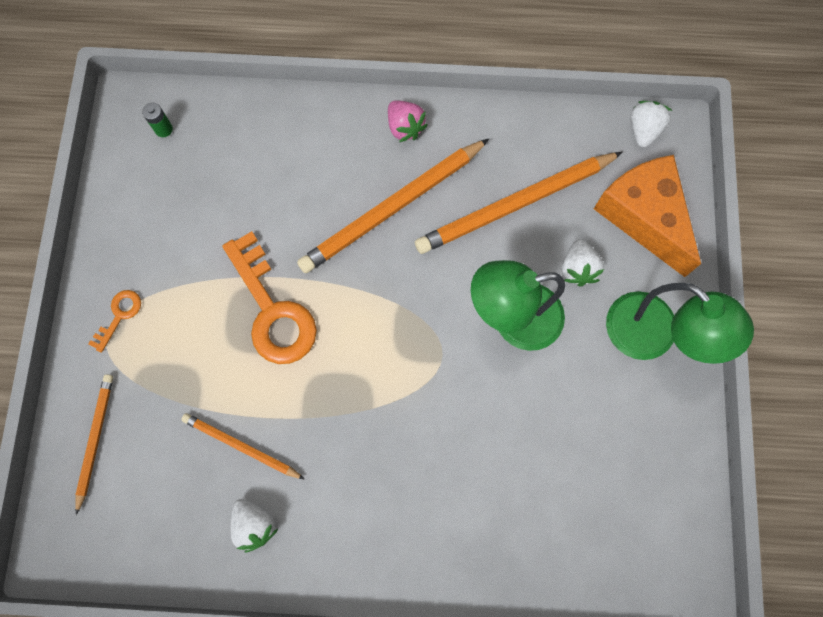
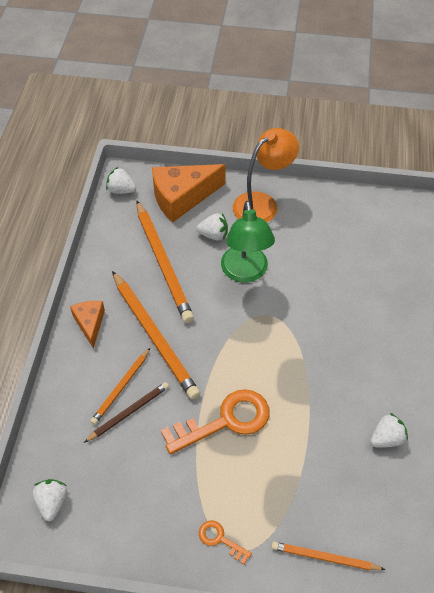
camera: 85 degrees left, 20 degrees down
green battery [142,103,173,137] -> white strawberry [33,479,67,521]
orange pencil [181,413,304,479] -> orange pencil moved to [90,348,150,425]
pink strawberry [388,101,428,142] -> orange cheese [70,301,105,349]
green lamp [606,283,754,364] -> orange lamp [233,128,299,222]
none -> brown pencil [84,382,169,443]

